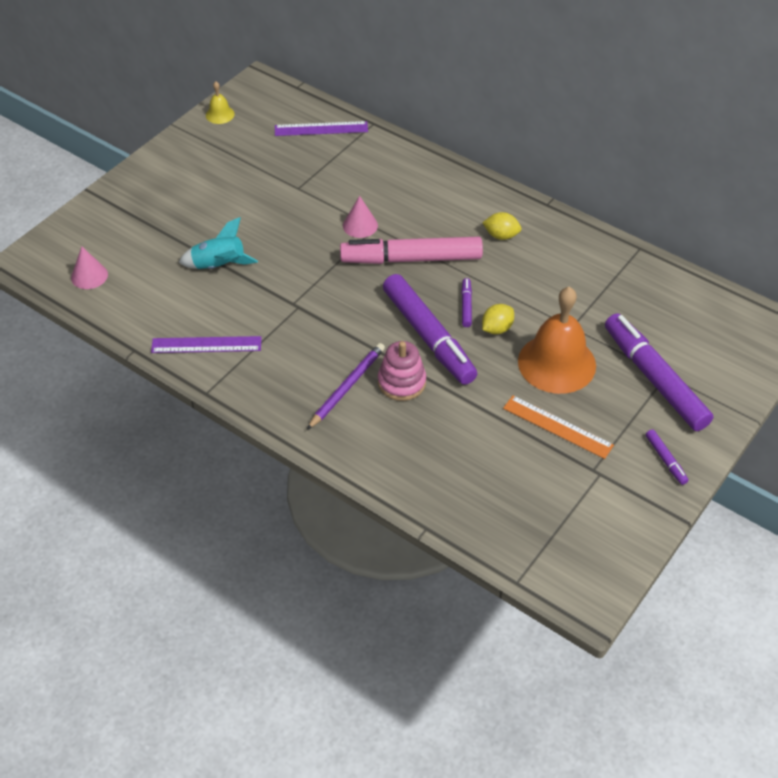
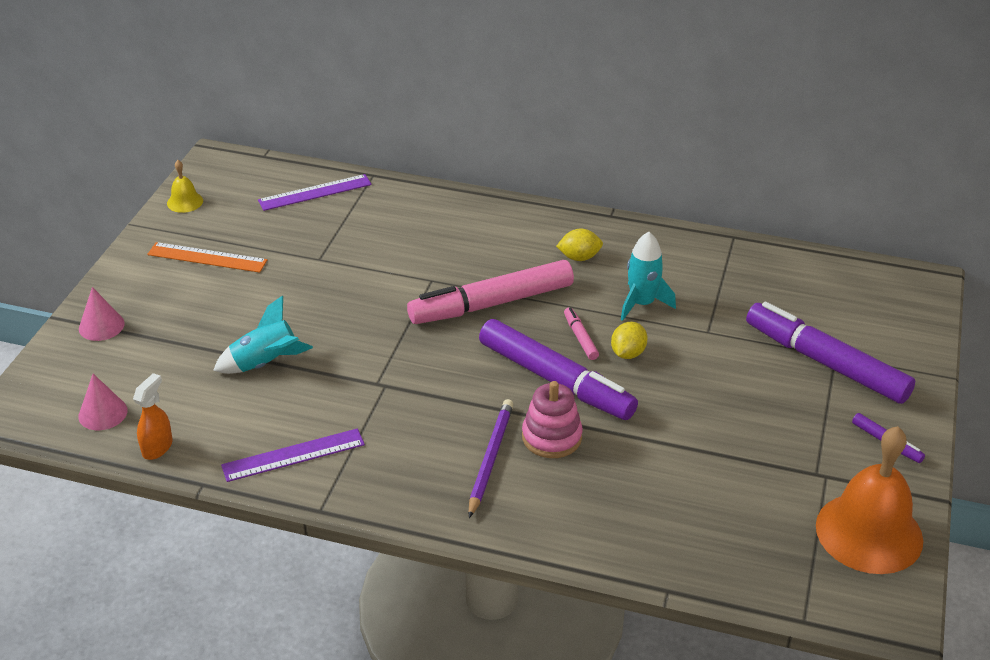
camera: 20 degrees left, 10 degrees down
pink cone [343,196,378,238] -> pink cone moved to [79,287,124,341]
purple marker [461,278,472,327] -> pink marker [564,307,599,360]
orange ruler [503,396,614,459] -> orange ruler moved to [147,242,267,273]
orange bell [518,287,596,394] -> orange bell moved to [816,426,923,574]
none -> orange spray bottle [133,373,173,460]
none -> turquoise rocket [621,232,676,321]

